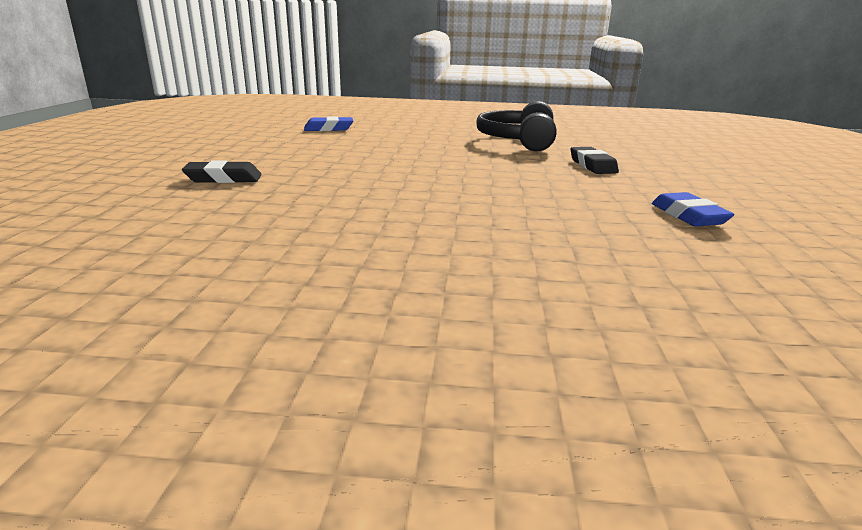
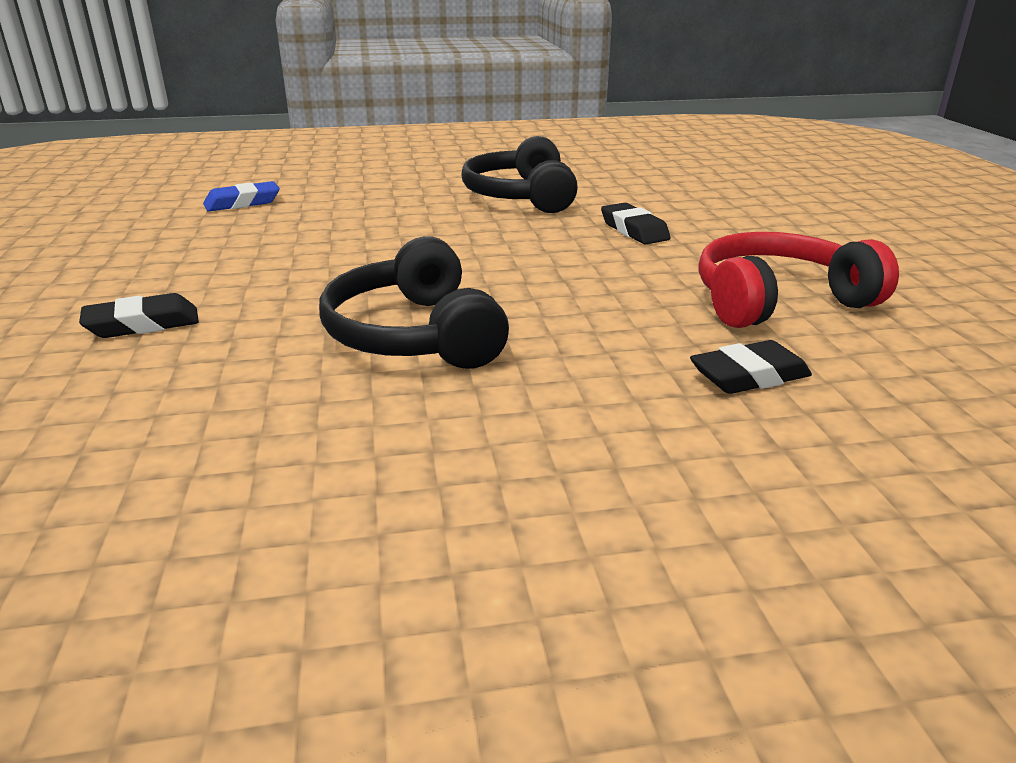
camera: 15 degrees left, 5 degrees up
blue eraser [652,192,734,227] -> red headphones [698,232,899,328]
none -> black headphones [319,236,509,369]
none -> black eraser [690,340,812,394]

